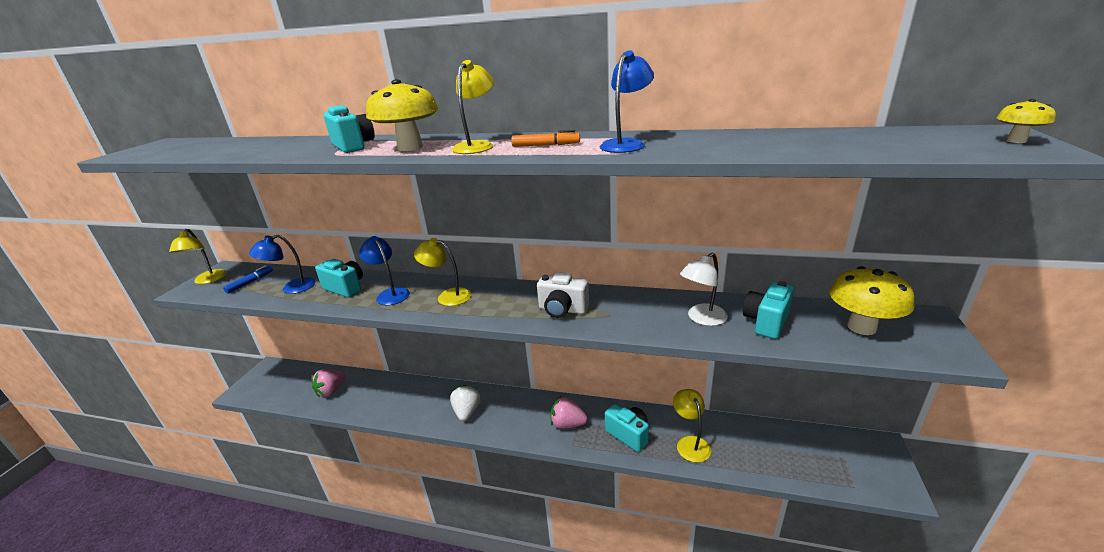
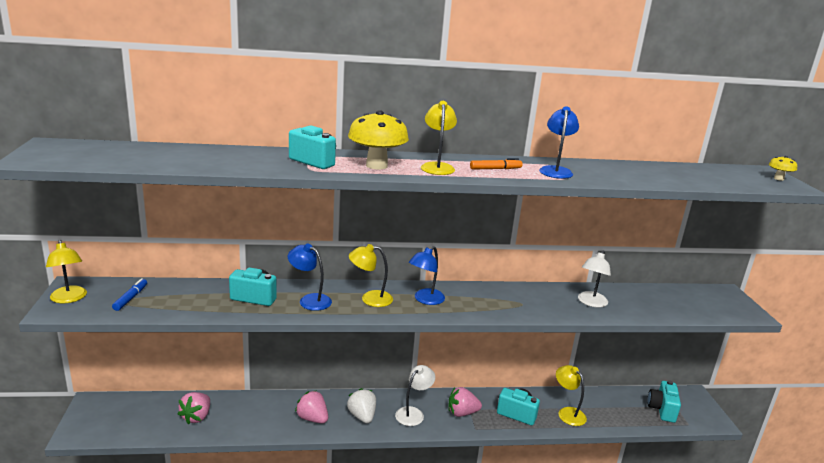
camera: 25 degrees left, 5 degrees down
blue lamp [249,235,316,294] -> blue lamp moved to [409,246,445,305]
white camera [537,272,589,318] -> none
turquoise camera [743,281,794,339] -> turquoise camera moved to [647,380,681,423]
yellow mushroom [829,266,915,335] -> none
none -> pink strawberry [295,390,328,423]
none -> white lamp [395,365,435,426]

